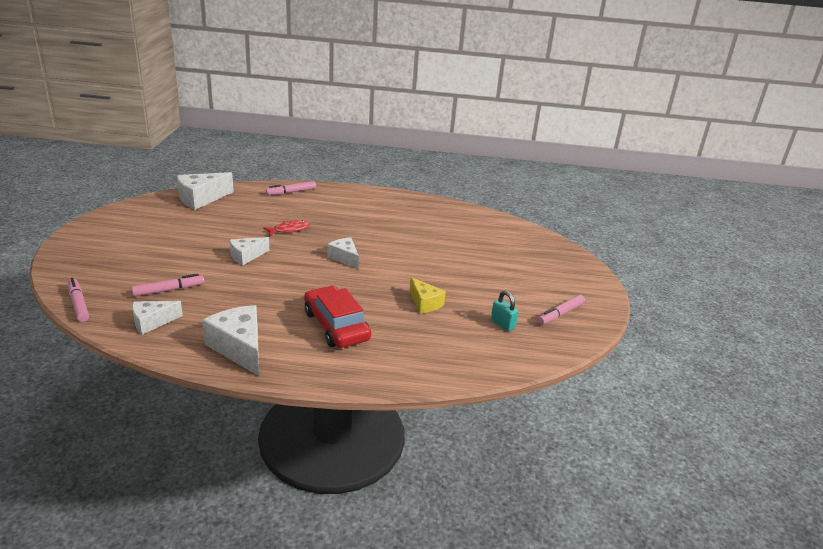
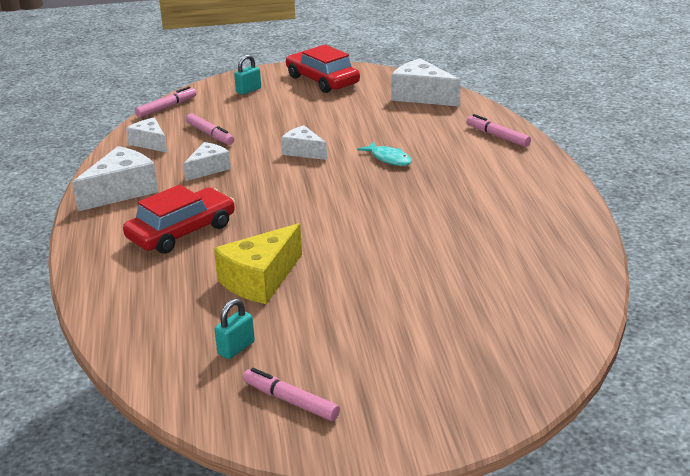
camera: 80 degrees right, 0 degrees up
red fish [263,220,310,236] -> turquoise fish [357,141,412,166]
white cheese [327,237,359,269] -> white cheese moved to [183,142,231,181]
yellow cheese [409,277,446,314] -> yellow cheese [214,223,302,304], size x1.61
none -> turquoise padlock [234,54,261,95]
none -> red car [286,44,360,93]

